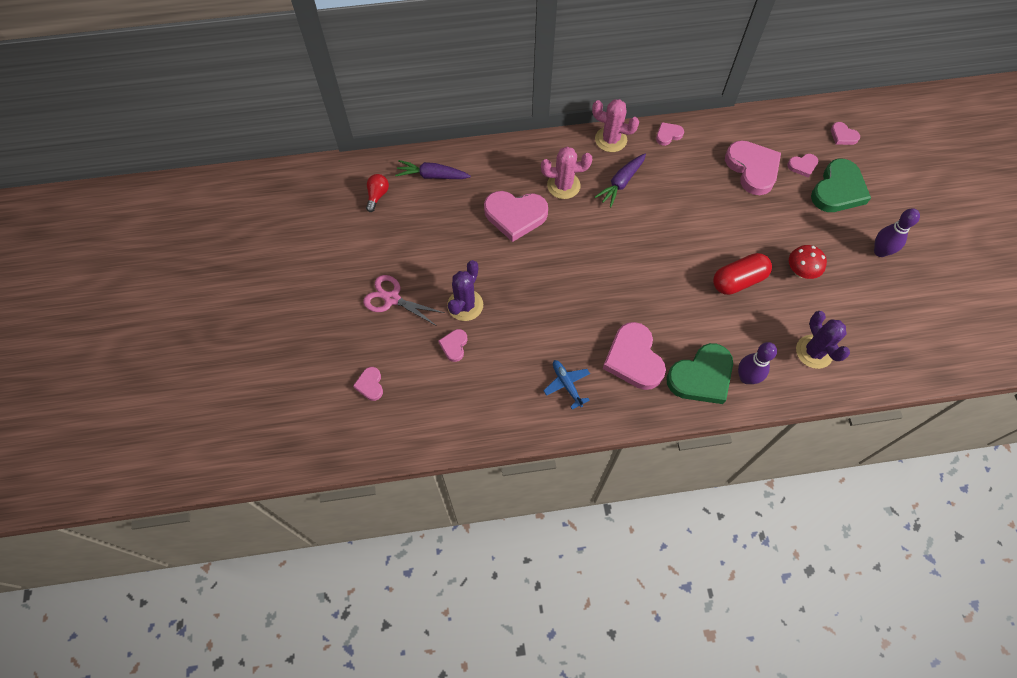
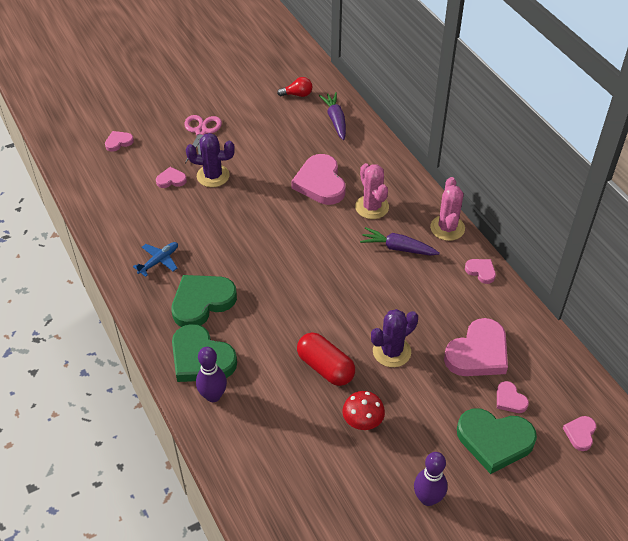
camera: 70 degrees right, 15 degrees down
pink heart [603,322,666,390] -> green heart [171,275,237,327]
purple cactus [796,311,850,369] -> purple cactus moved to [371,309,418,367]

